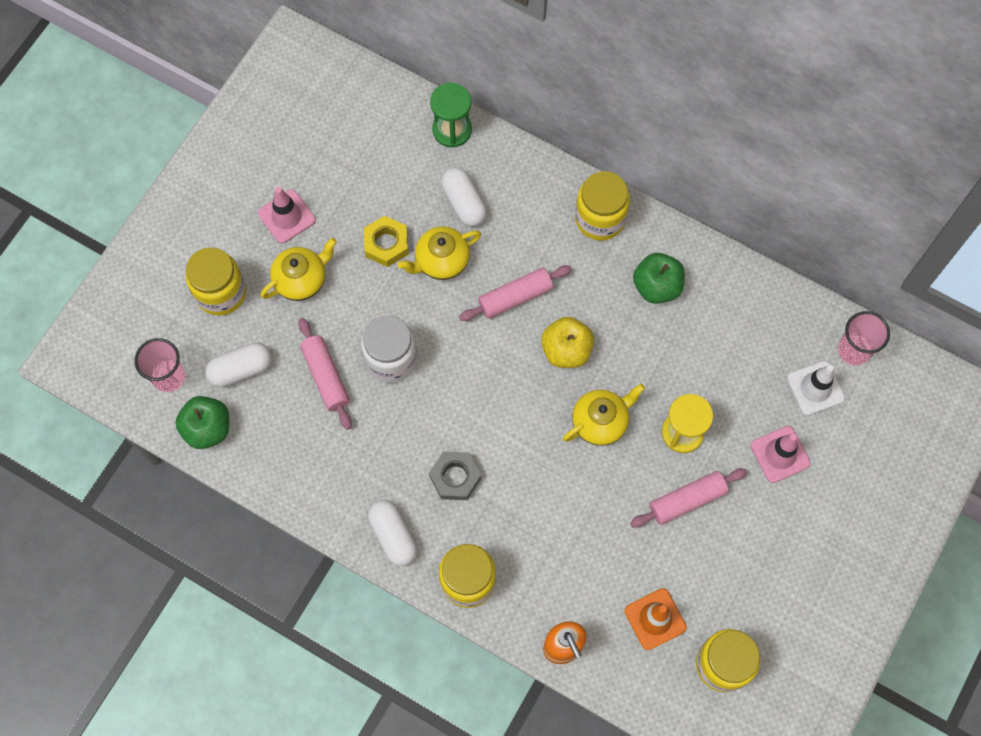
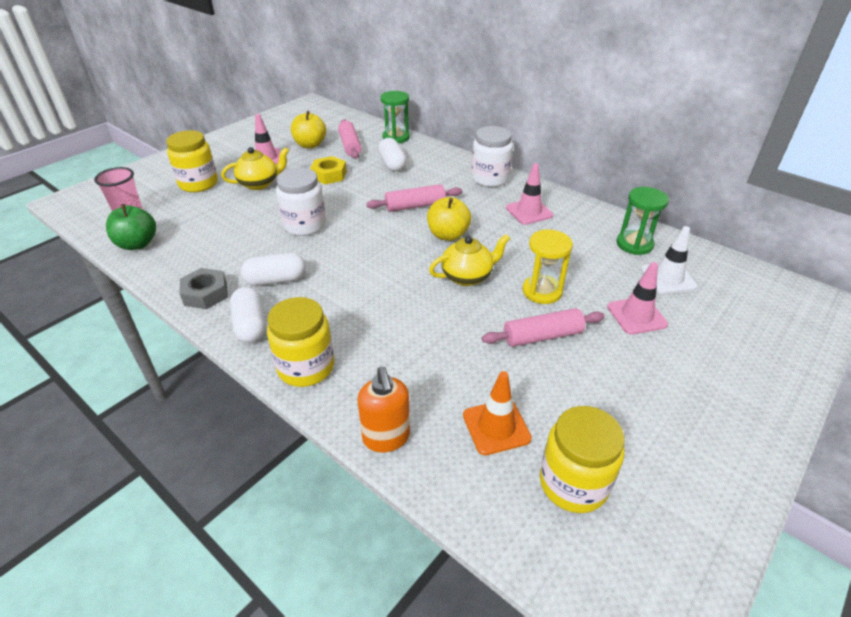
camera: 10 degrees right, 30 degrees down
white capsule [205,343,272,387] -> white capsule moved to [240,253,306,286]
pink rolling pin [298,318,352,430] -> pink rolling pin moved to [338,119,362,159]
yellow teapot [398,226,481,280] -> none
grey nut [429,451,481,500] -> grey nut moved to [180,268,228,309]
yellow jar [575,171,630,240] -> white jar [471,126,513,187]
green apple [633,253,685,304] -> pink traffic cone [506,163,553,225]
pink cup [838,311,890,366] -> none
none -> yellow apple [291,111,326,148]
none -> green hourglass [617,187,669,255]

